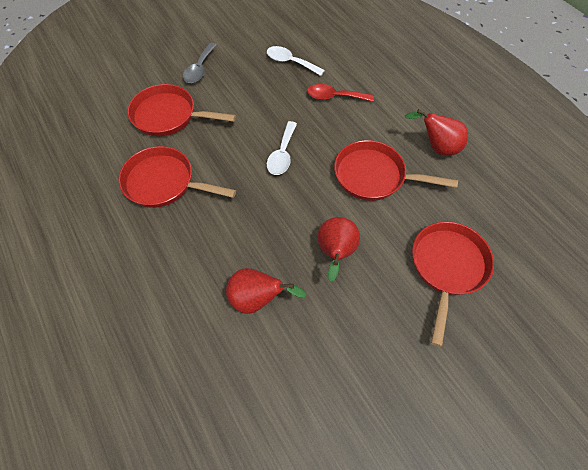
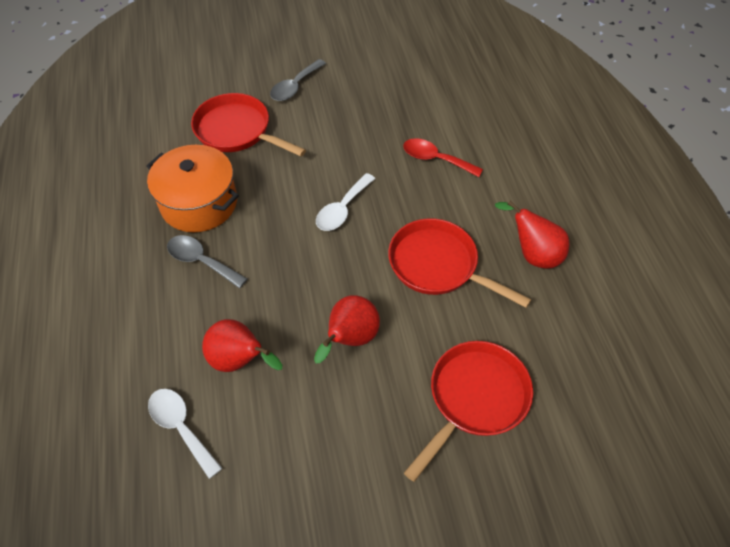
camera: 20 degrees right, 5 degrees down
red pan [118,146,236,208] -> orange pot [146,145,239,232]
white spoon [267,46,325,76] -> white spoon moved to [148,389,223,479]
none -> grey spoon [167,235,247,288]

